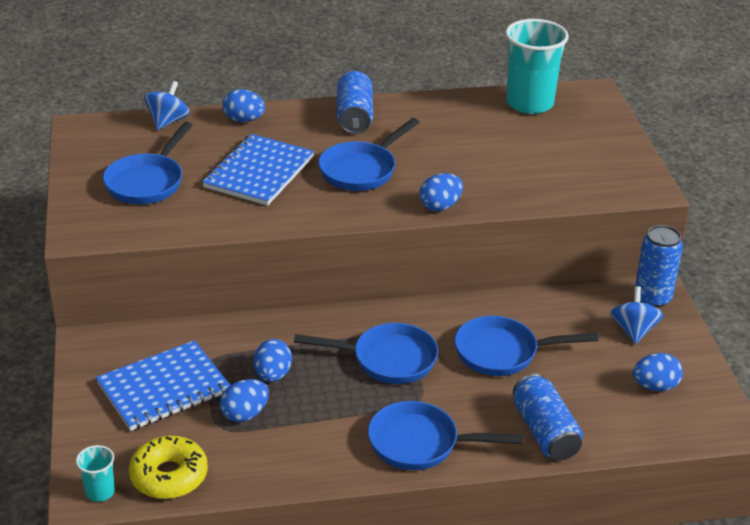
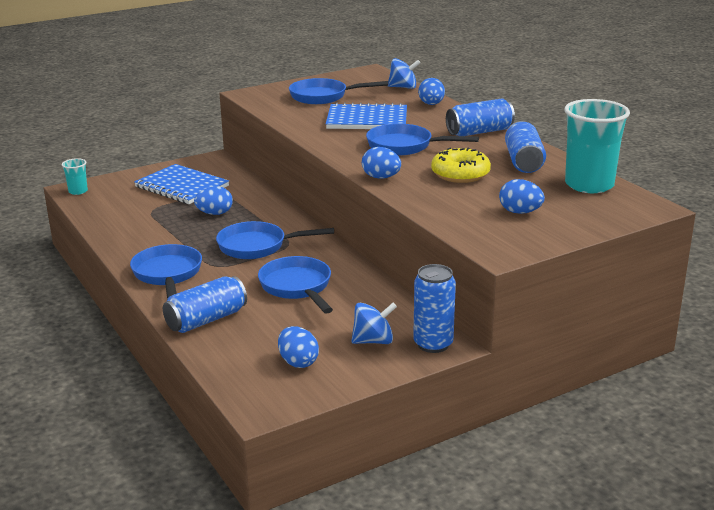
camera: 70 degrees right, 10 degrees down
yellow donut [129,436,208,499] -> yellow donut moved to [431,148,491,183]
blue egg [220,379,269,422] -> blue egg moved to [499,179,545,214]
blue pan [294,323,438,384] -> blue pan turned 105 degrees clockwise [216,221,334,259]
none -> blue can [505,121,546,173]

